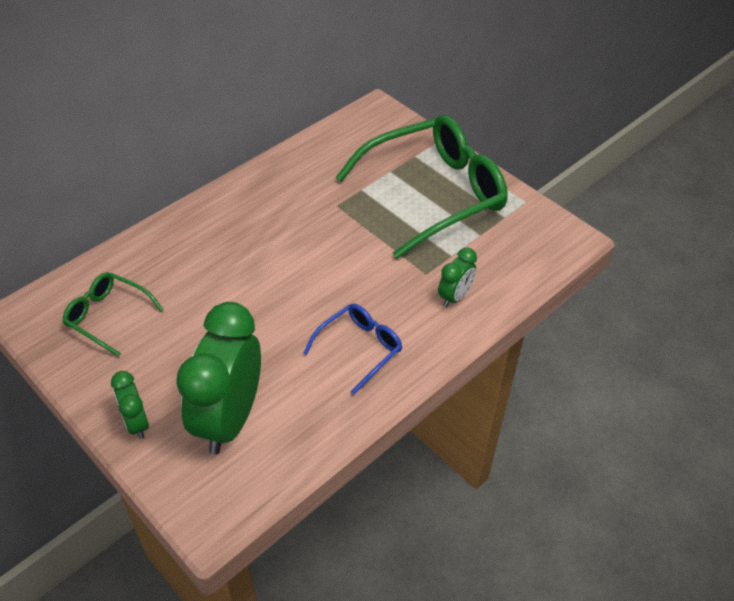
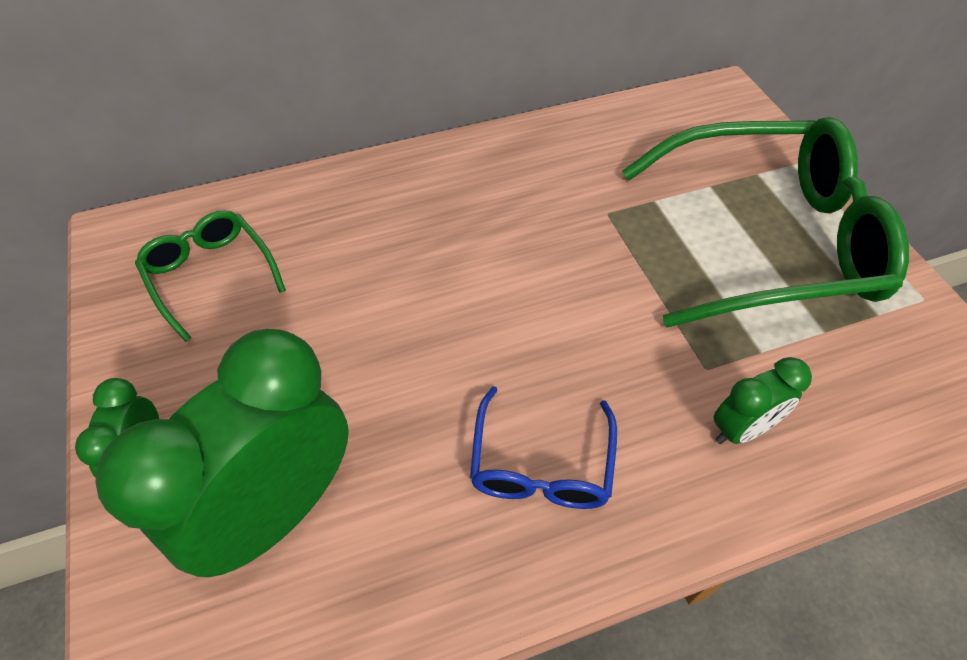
camera: 25 degrees right, 5 degrees up
blue glasses [303,304,402,395] -> blue glasses turned 120 degrees clockwise [470,386,617,509]

